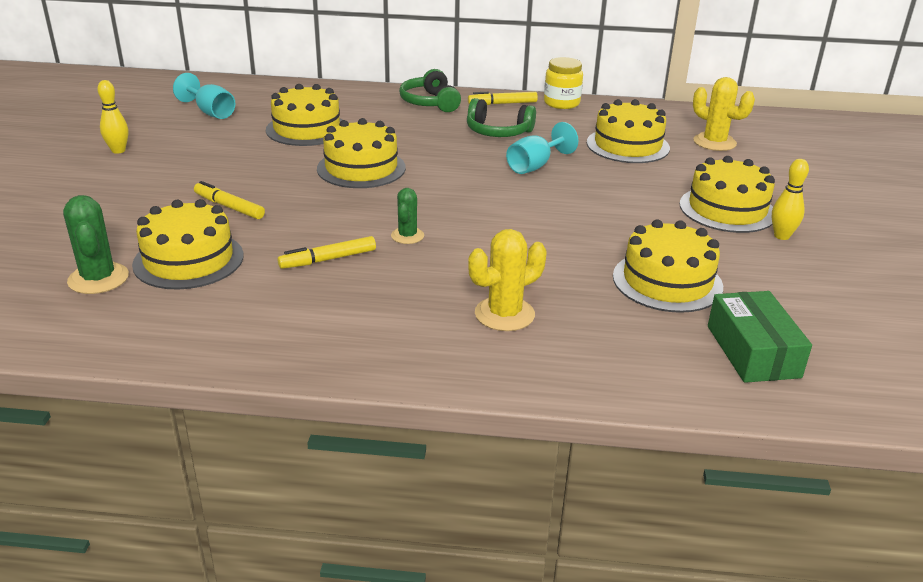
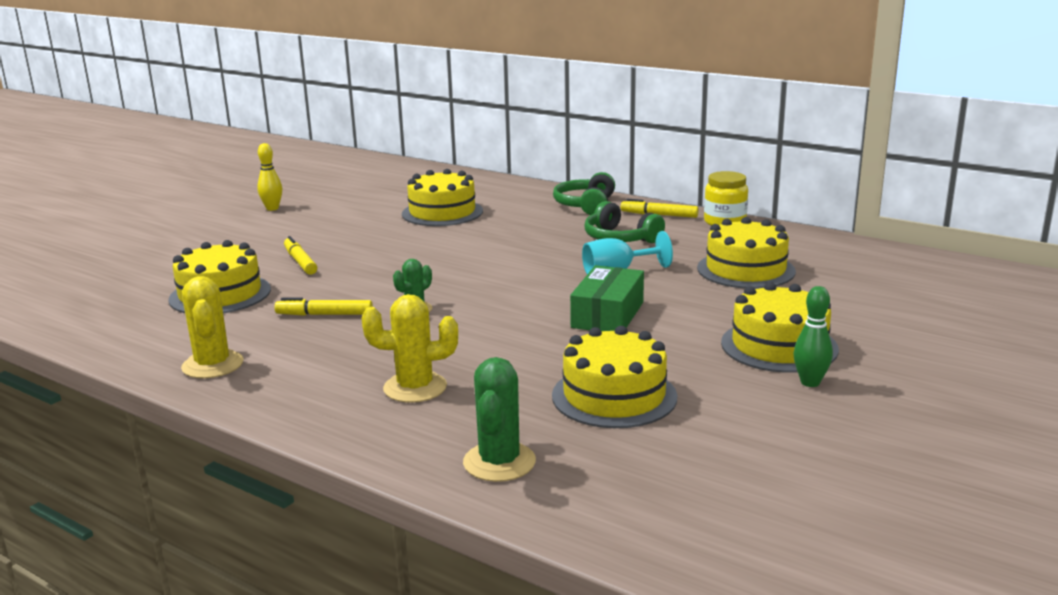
camera: 30 degrees right, 10 degrees down
green cactus [63,195,129,294] -> green cactus moved to [463,357,536,482]
turquoise goblet [173,73,235,119] -> none
yellow cake [317,118,406,188] -> none
yellow cactus [693,77,755,151] -> yellow cactus moved to [181,276,244,378]
green box [708,291,812,383] -> green box moved to [570,265,644,331]
yellow bowling pin [772,159,809,240] -> green bowling pin [793,286,833,387]

